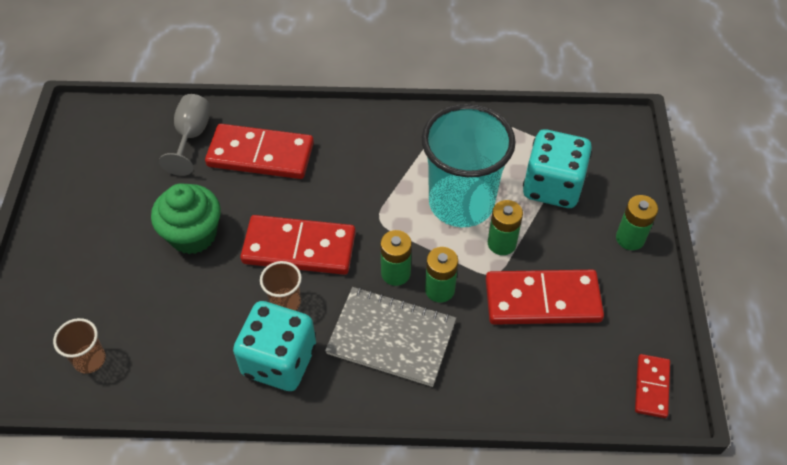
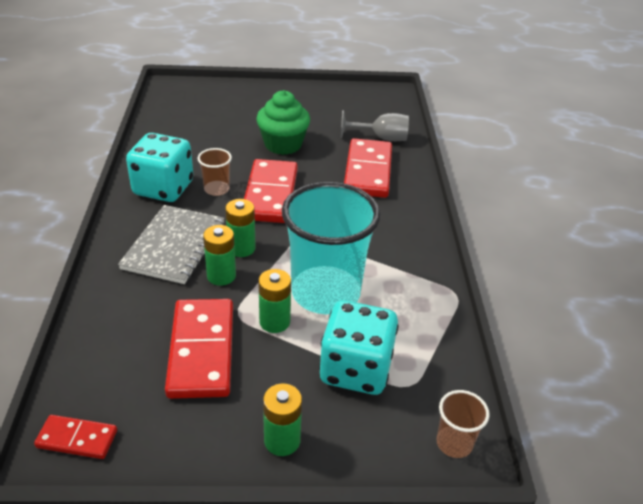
camera: 85 degrees right, 15 degrees down
brown cup [53,318,106,373] -> brown cup moved to [436,390,489,458]

